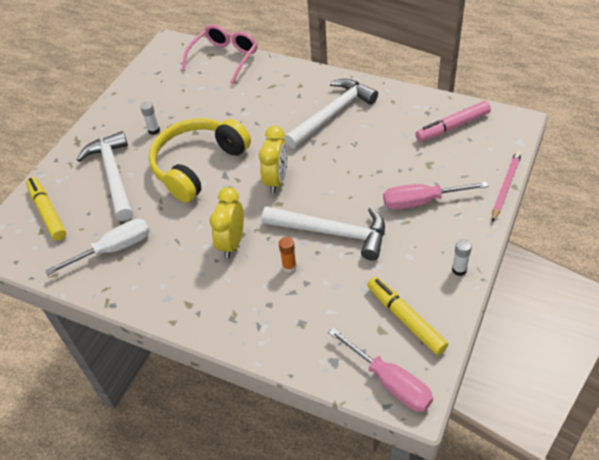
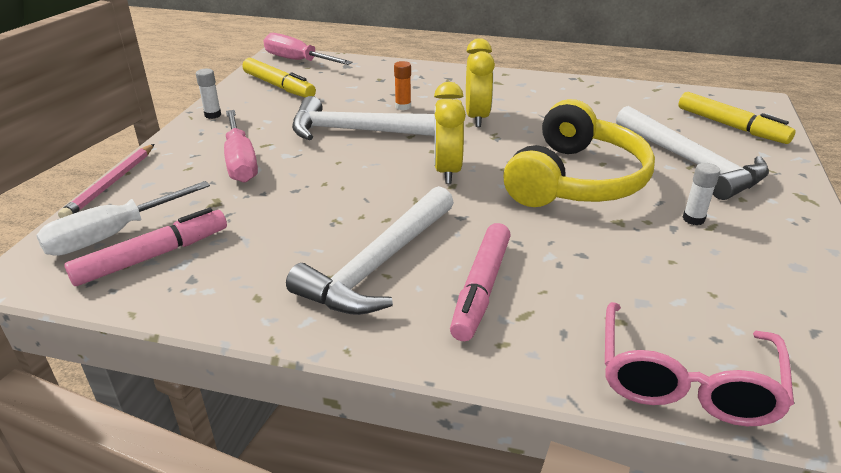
camera: 165 degrees right, 15 degrees down
white screwdriver [45,219,149,275] -> white screwdriver moved to [36,181,210,256]
pink screwdriver [383,182,488,210] -> pink screwdriver turned 90 degrees clockwise [224,110,258,183]
none -> pink marker [450,223,511,341]

